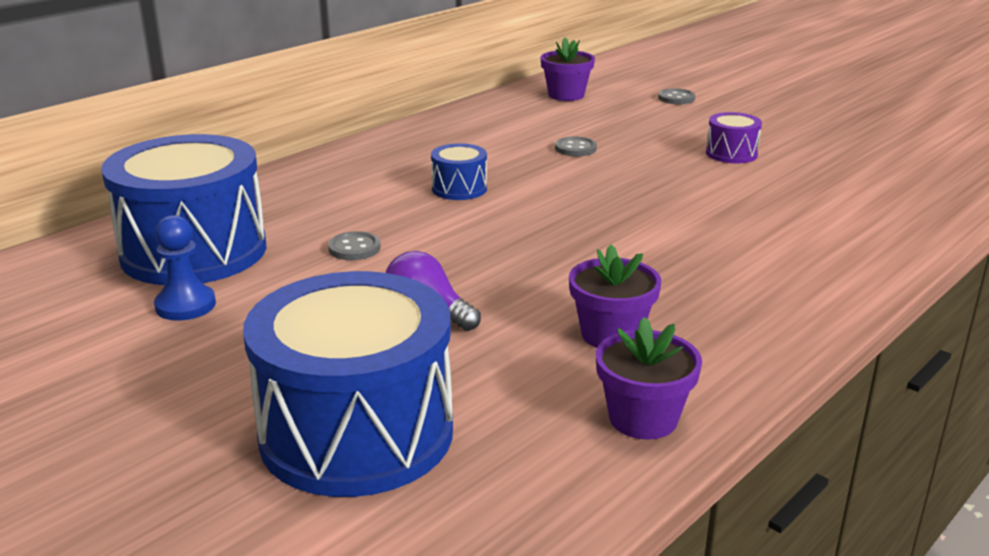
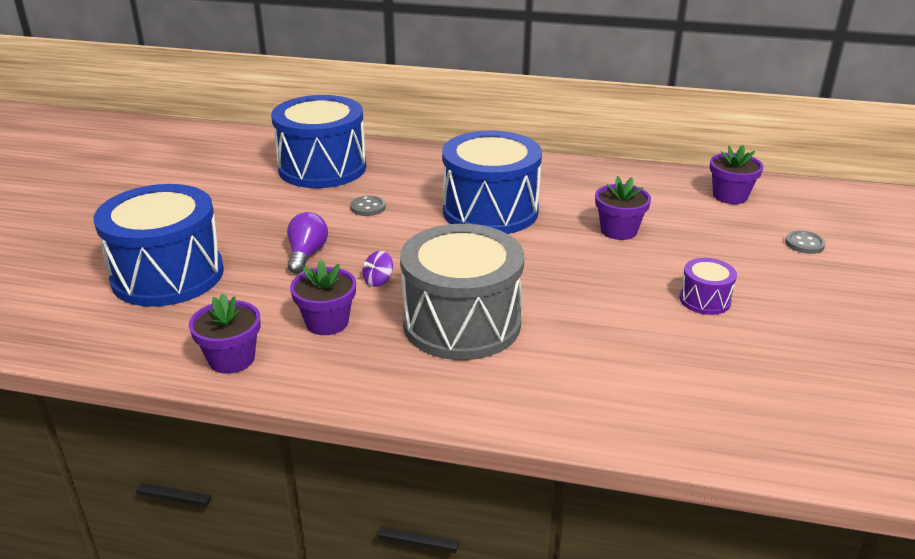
camera: 60 degrees right, 5 degrees up
blue pawn [154,215,216,321] -> none
blue drum [431,143,487,200] -> blue drum [442,131,542,234], size x2.26
grey button [555,137,597,156] -> purple flower pot [595,176,651,240]
none -> purple spinning top [362,251,393,287]
none -> grey drum [400,224,524,360]

